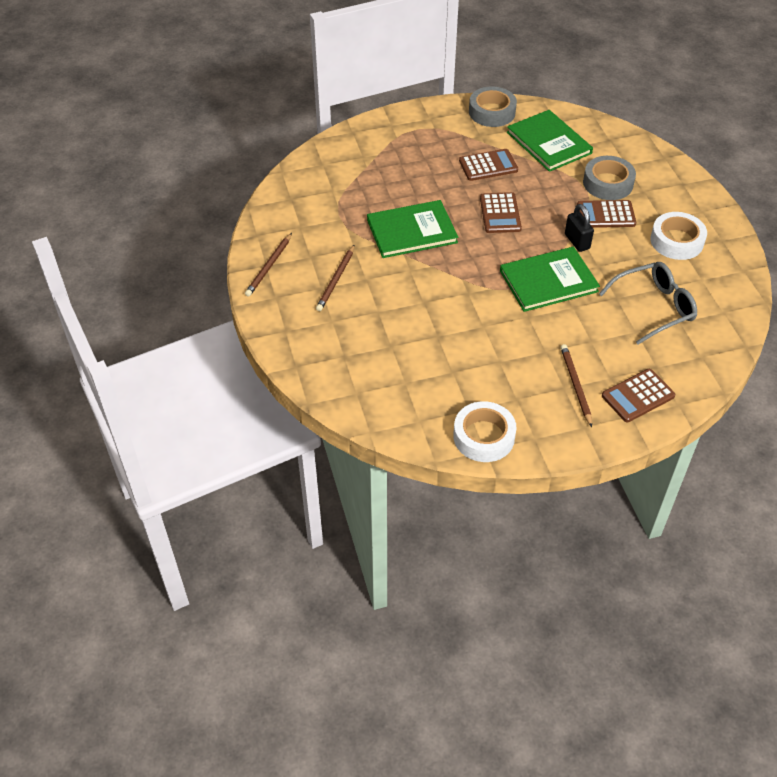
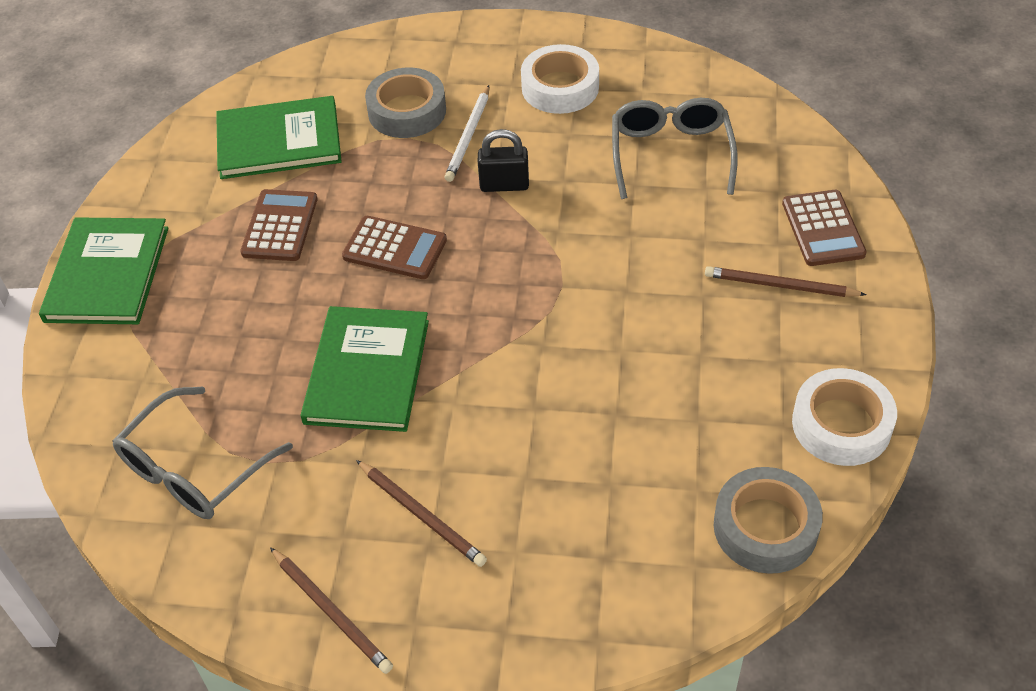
camera: 65 degrees left, 0 degrees up
grey tape [469,87,517,127] -> grey tape moved to [714,467,823,574]
green book [500,246,600,312] -> green book moved to [39,217,169,324]
brown calculator [577,200,636,228] -> white pencil [445,85,489,182]
none -> grey glasses [113,387,293,519]

